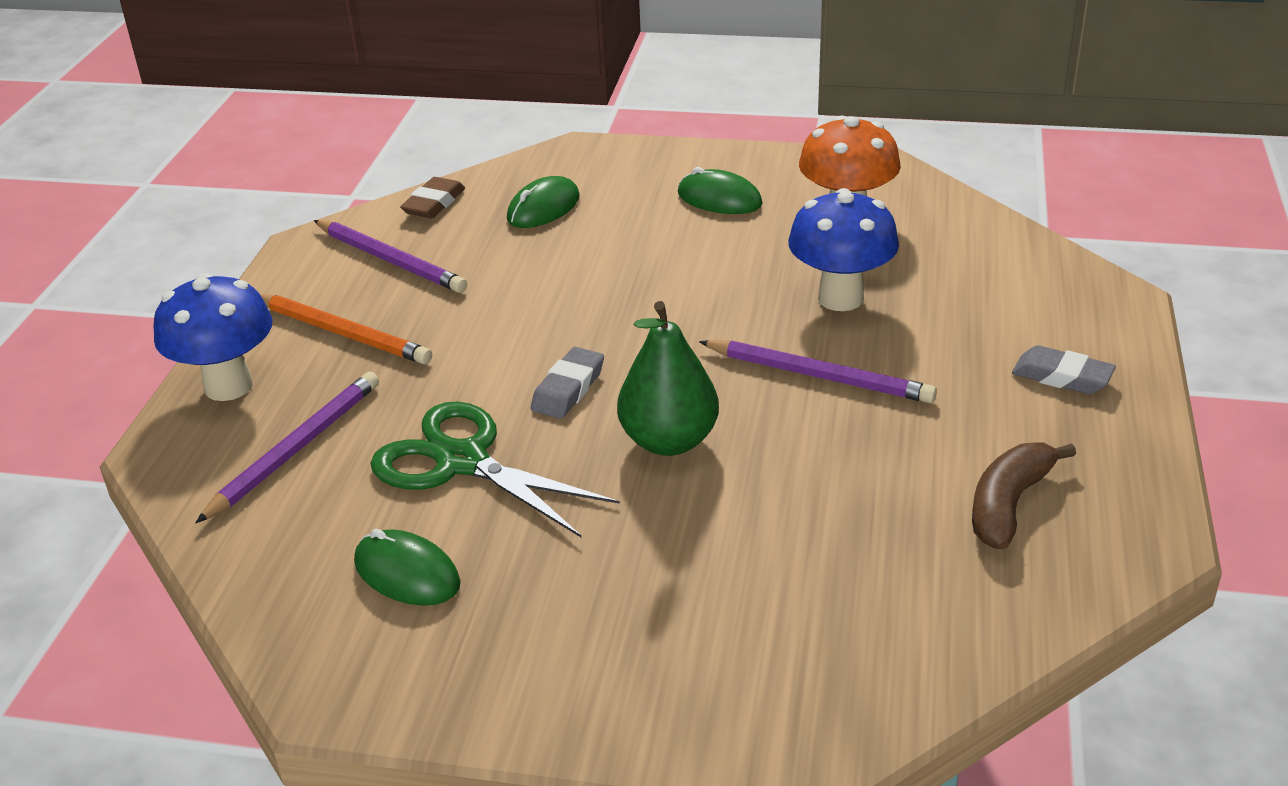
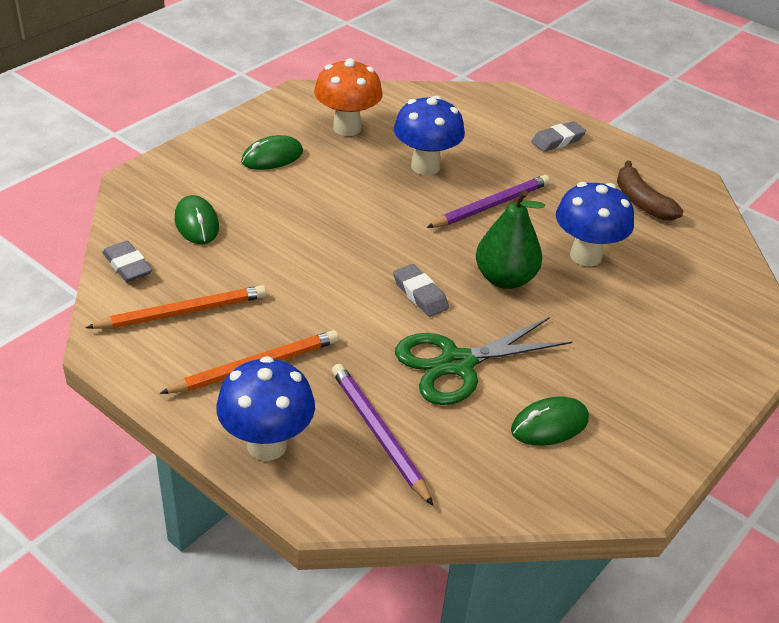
camera: 65 degrees left, 5 degrees up
purple pencil [314,220,467,293] -> orange pencil [85,285,266,329]
brown eraser [400,177,465,219] -> grey eraser [102,241,152,282]
none -> blue mushroom [556,182,634,267]

